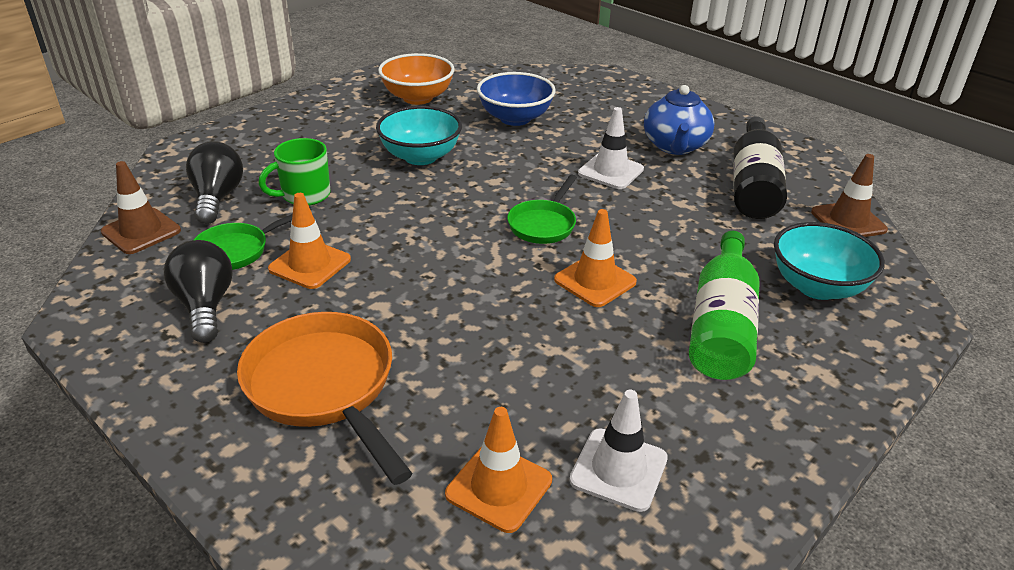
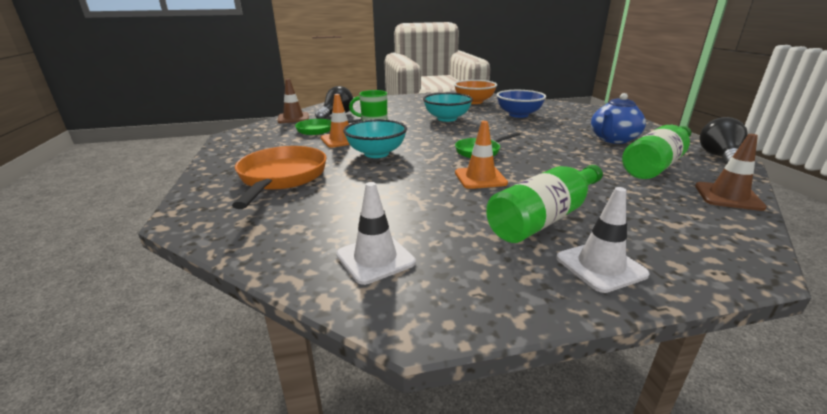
camera: 35 degrees right, 10 degrees down
black light bulb [164,240,233,343] -> black light bulb moved to [699,117,748,165]
orange traffic cone [445,407,552,533] -> none
white traffic cone [578,107,644,189] -> white traffic cone moved to [556,187,650,293]
black bottle [733,117,787,219] -> green bottle [622,125,691,179]
turquoise bowl [774,222,885,300] -> turquoise bowl moved to [343,119,407,158]

